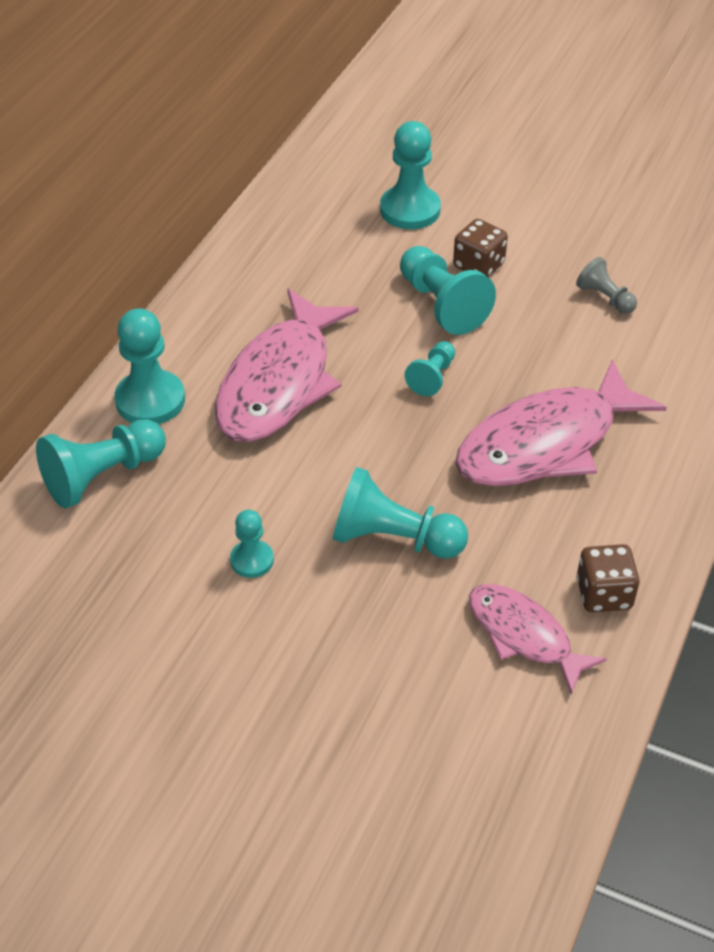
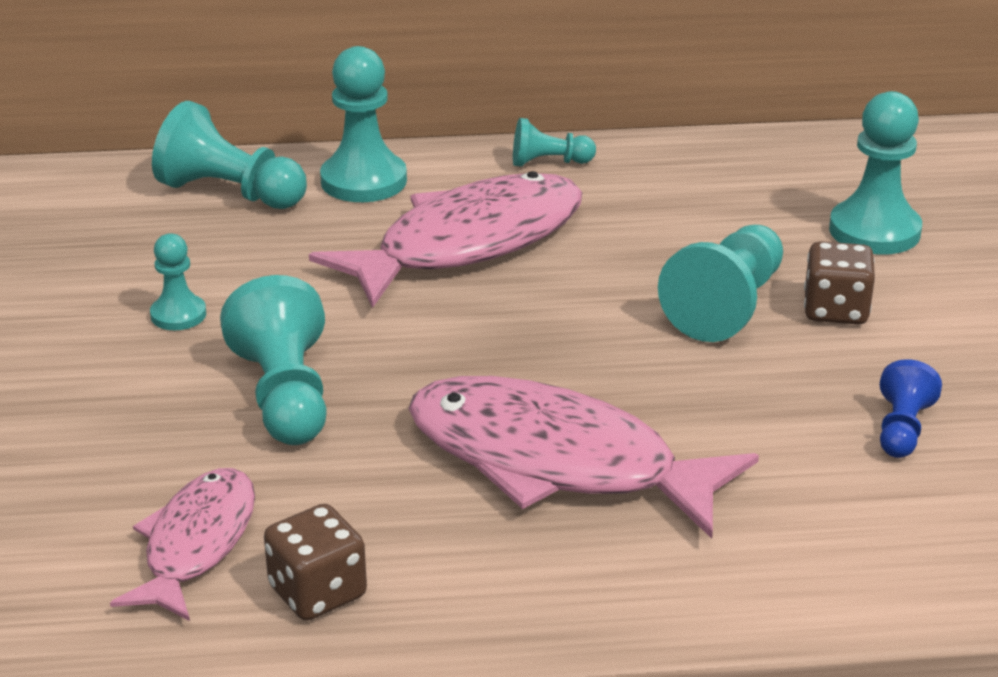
camera: 60 degrees right, 15 degrees down
pink fish [215,289,359,442] -> pink fish turned 150 degrees clockwise [309,171,583,308]
turquoise pawn [405,341,455,396] -> turquoise pawn moved to [513,118,596,167]
grey pawn [576,257,637,314] -> blue pawn [880,359,942,458]

